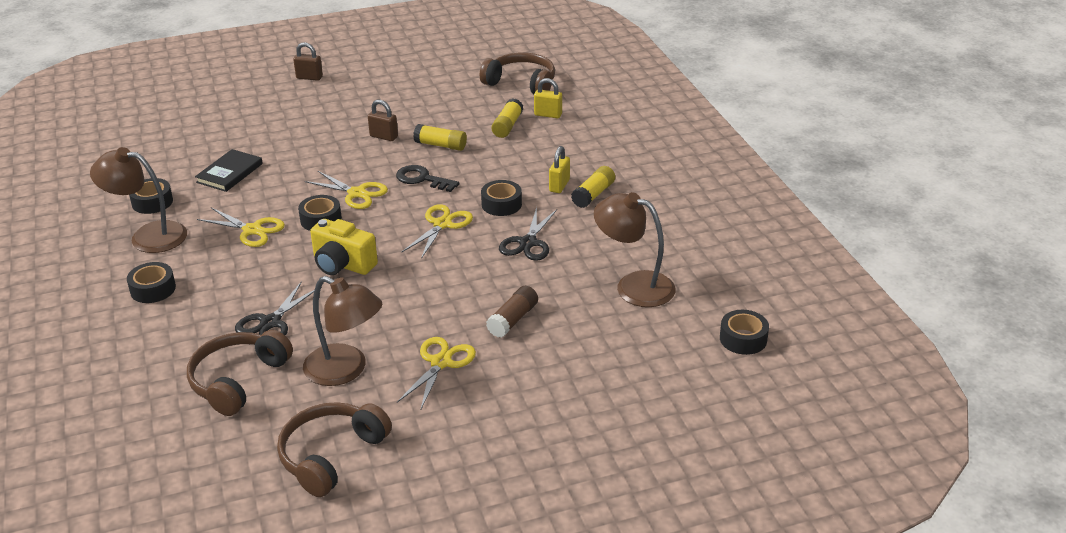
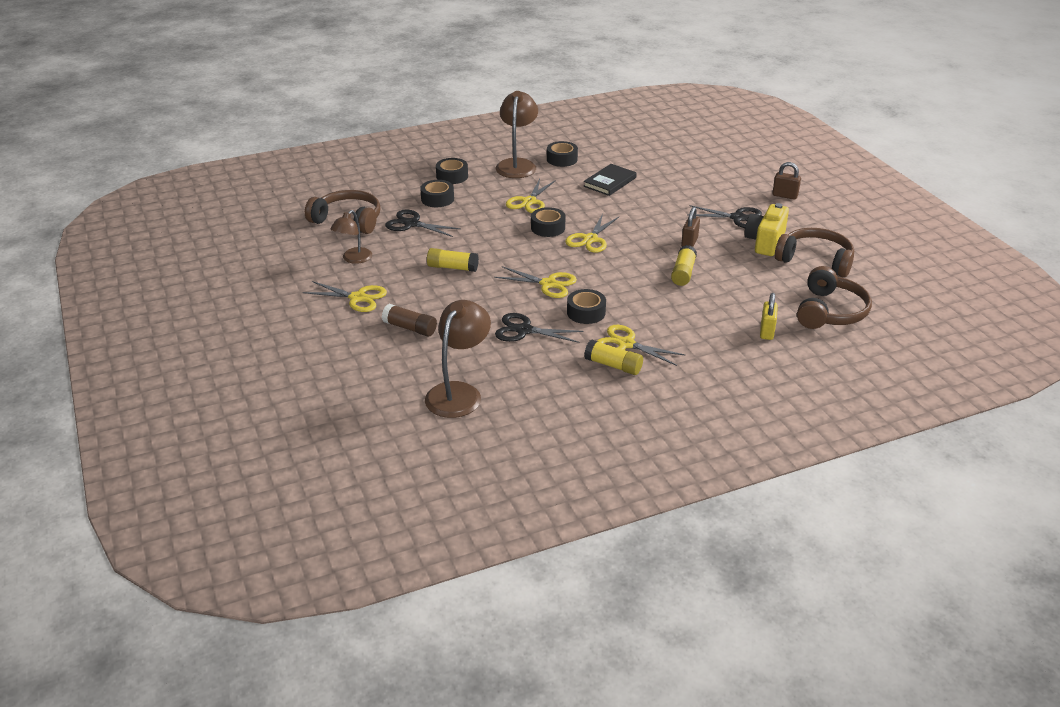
camera: 85 degrees right, 0 degrees up
black book [195,149,263,192] -> black book turned 75 degrees counterclockwise [583,164,637,196]
brown headphones [277,402,392,497] -> brown headphones moved to [775,228,854,278]
brown padlock [293,42,323,81] -> brown padlock turned 75 degrees counterclockwise [772,162,801,200]
brown lamp [303,276,382,386] -> brown lamp [330,210,372,264], size x0.63
yellow camera [310,219,378,275] -> yellow camera moved to [744,203,789,256]
black key [396,165,460,192] -> none
yellow glue stick [491,98,524,138] -> yellow glue stick moved to [427,248,479,272]
yellow padlock [549,146,570,193] -> yellow scissors [597,325,685,366]
black tape [720,310,769,355] -> black tape moved to [420,180,454,207]
none -> black scissors [687,205,762,228]

